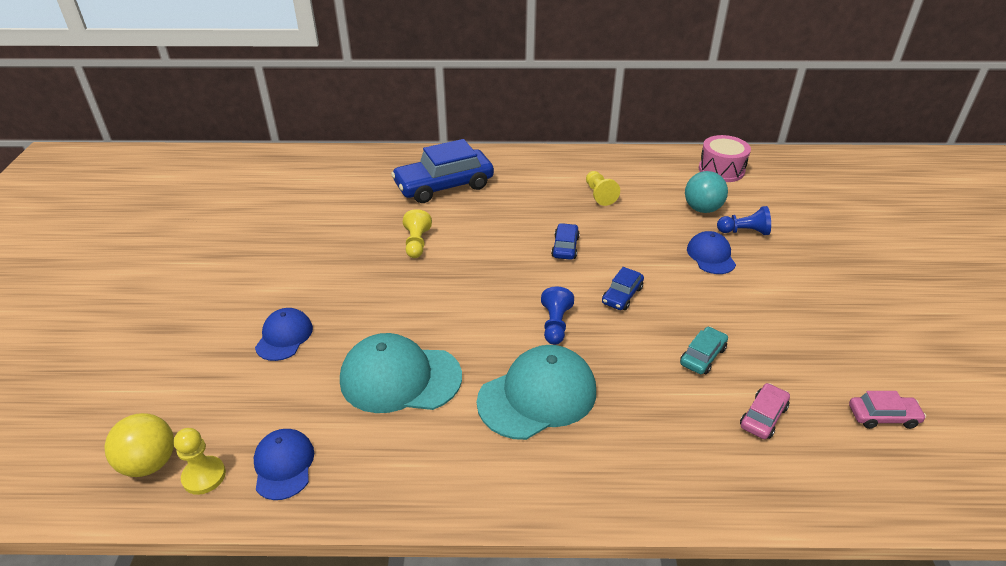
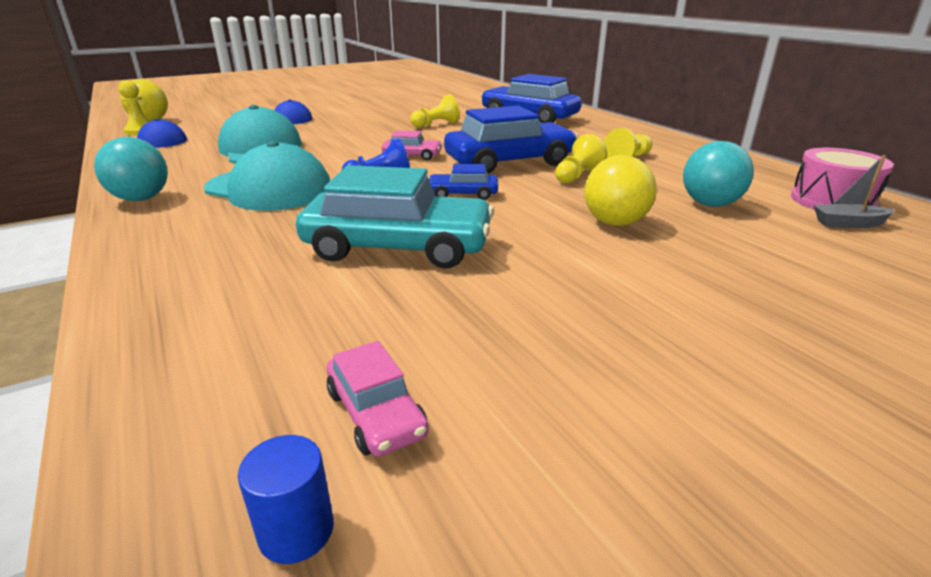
camera: 60 degrees right, 10 degrees down
blue car [551,223,580,260] -> blue car [444,106,578,174], size x2.11
turquoise car [680,327,728,374] -> turquoise car [296,165,494,269], size x2.11
blue cap [687,231,736,274] -> yellow ball [584,155,656,226]
blue pawn [717,206,771,235] -> none
pink car [740,383,790,439] -> pink car moved to [382,130,442,160]
none -> turquoise ball [94,137,168,201]
none -> blue cylinder [238,435,334,564]
none -> yellow pawn [555,134,607,184]
none -> grey boat [813,155,896,228]

